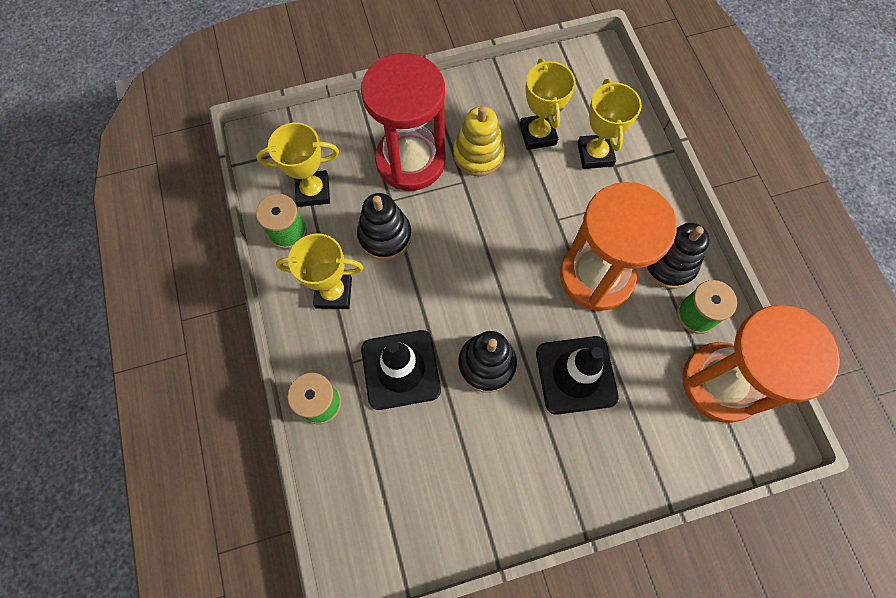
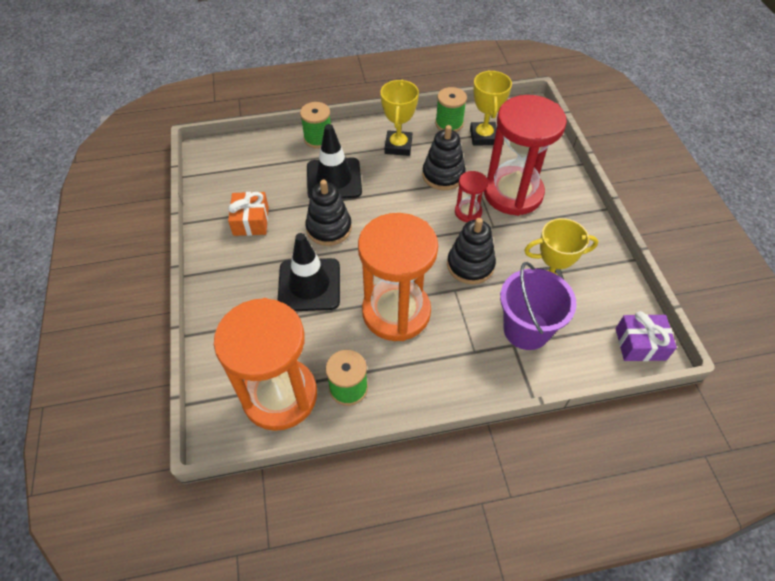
camera: 95 degrees right, 15 degrees down
yellow stacking toy [453,106,505,176] -> none
yellow trophy [578,79,642,169] -> purple bucket [500,262,577,350]
black stacking toy [643,223,710,289] -> black stacking toy moved to [447,218,496,284]
none -> orange gift [228,192,269,236]
none -> red hourglass [455,171,488,222]
none -> purple gift [616,311,677,361]

